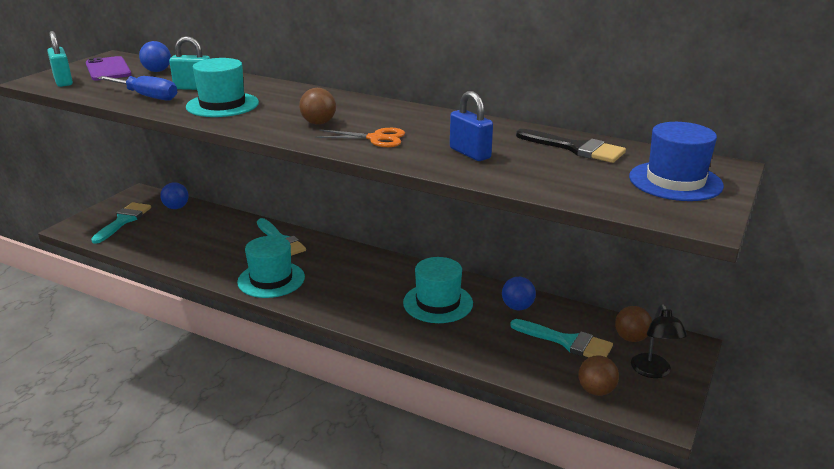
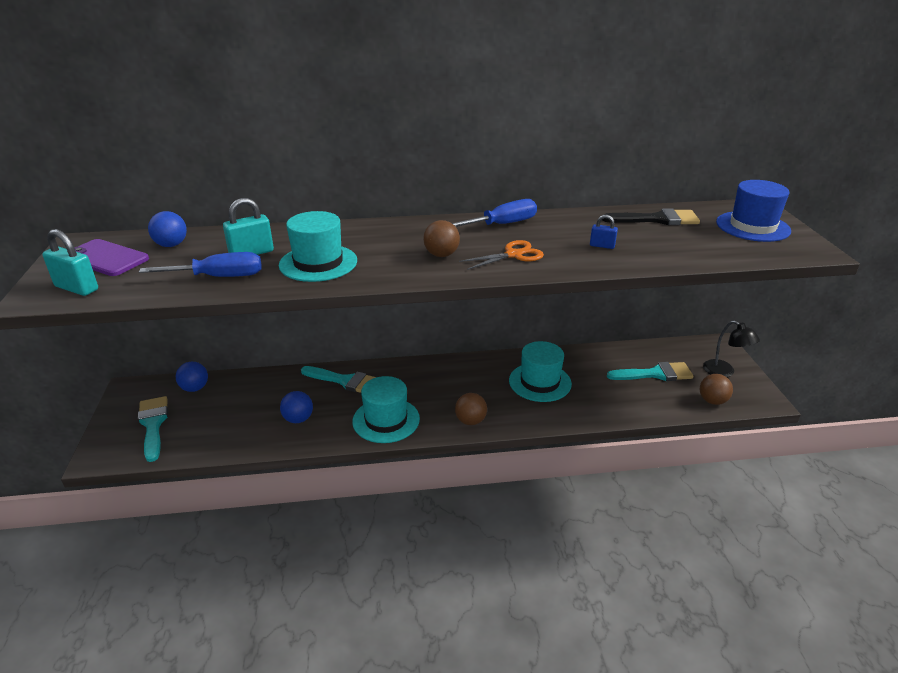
camera: 35 degrees left, 5 degrees up
blue padlock [450,91,493,161] -> blue padlock [590,215,618,249], size x0.59
blue ball [502,277,536,310] -> blue ball moved to [280,391,313,423]
brown ball [615,306,652,342] -> brown ball moved to [455,393,487,425]
none -> blue screwdriver [452,199,537,227]

